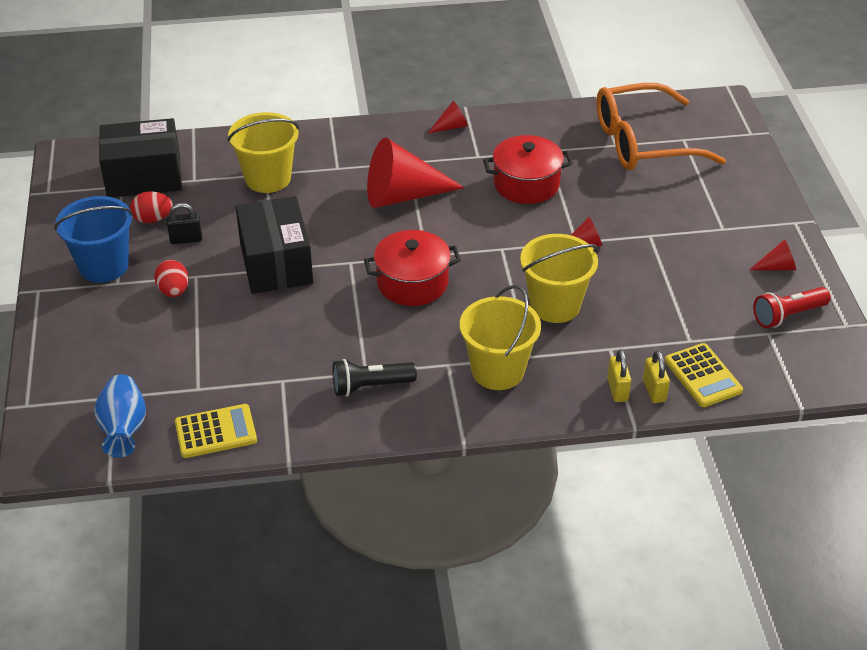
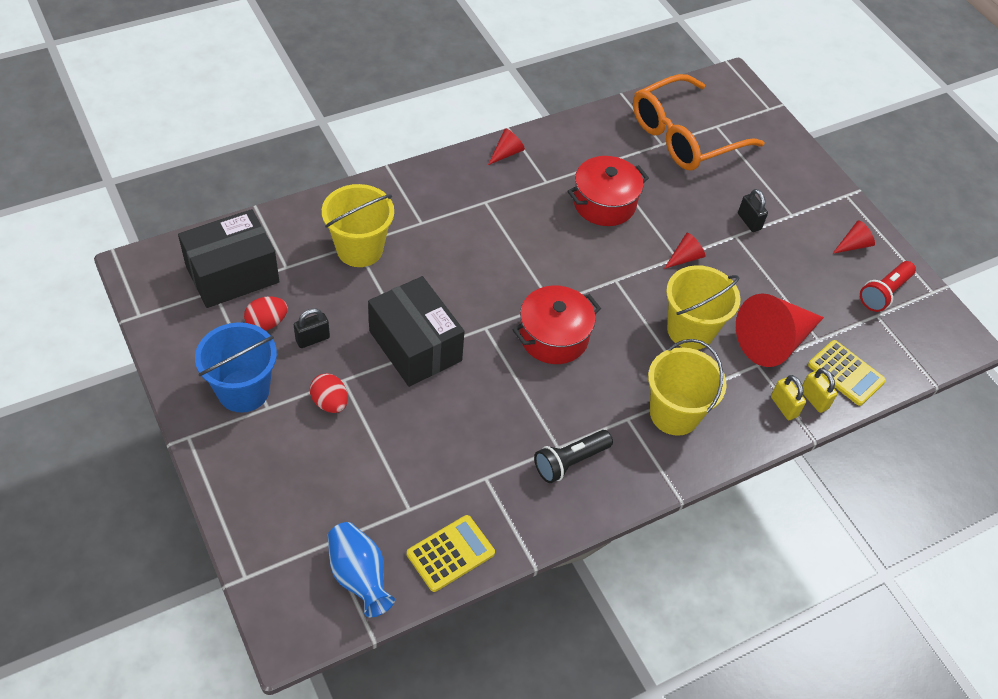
camera: 25 degrees left, 10 degrees up
red cone [367,137,464,208] -> red cone moved to [736,293,824,367]
none -> black padlock [738,189,768,232]

